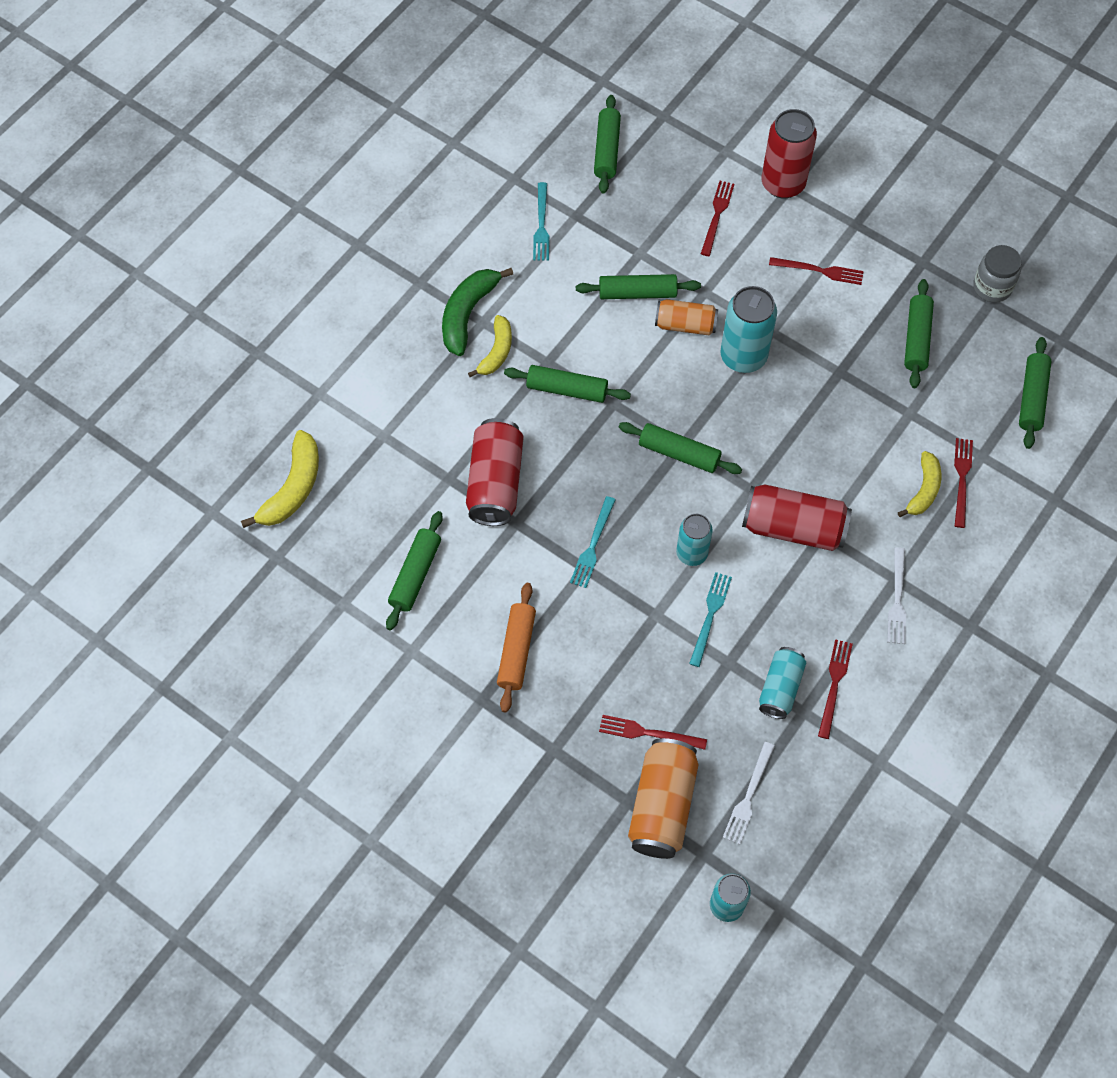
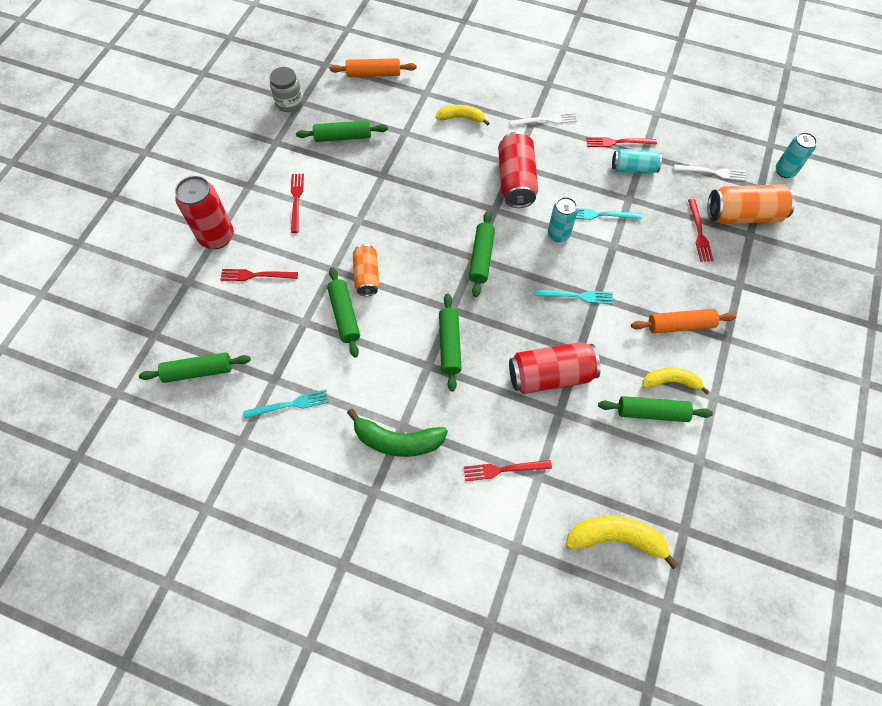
camera: 105 degrees left, 0 degrees up
yellow banana [468,315,512,377] -> yellow banana moved to [642,368,710,394]
turquoise can [720,286,777,373] -> none
red fork [954,438,973,528] -> red fork moved to [464,460,552,481]
green rolling pin [1019,337,1052,449] -> orange rolling pin [330,58,417,77]

